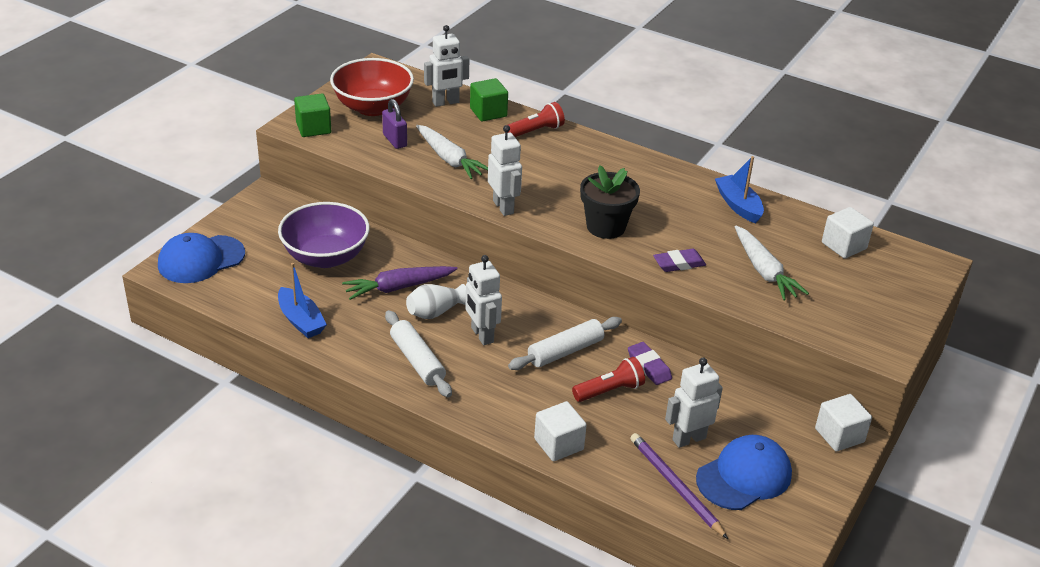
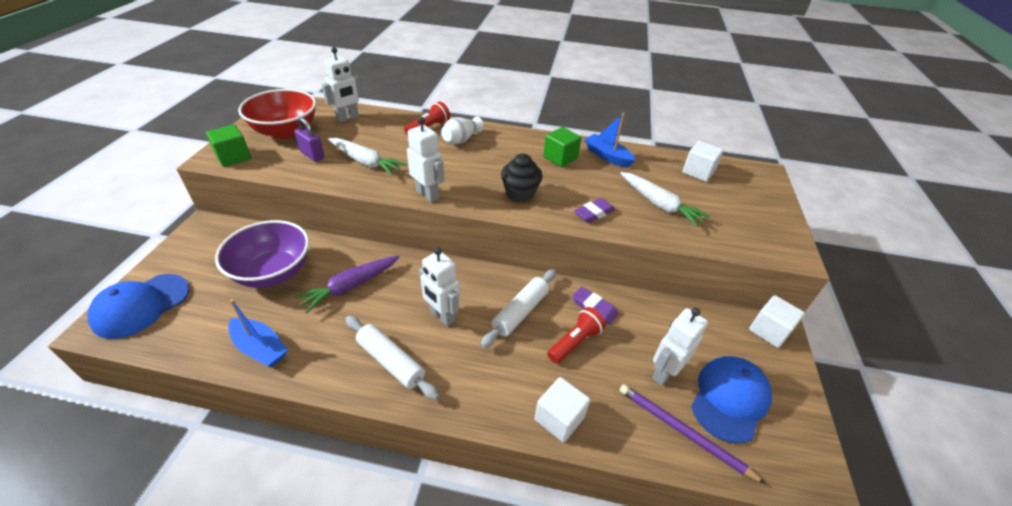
camera: 20 degrees left, 5 degrees up
white vase [406,284,466,319] -> white vase moved to [441,116,484,144]
green cube [470,78,508,122] -> green cube moved to [543,127,582,167]
black flower pot [580,165,640,239] -> black cupcake [501,154,543,203]

